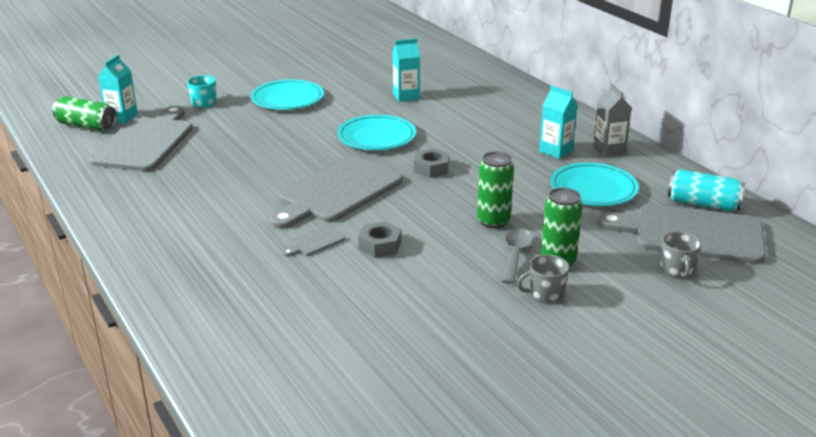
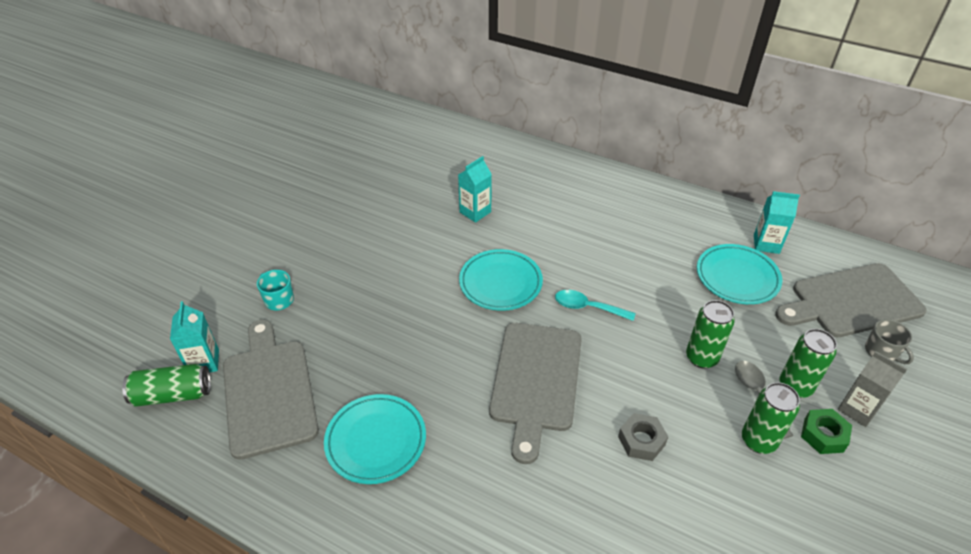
camera: 30 degrees left, 15 degrees up
turquoise plate [251,79,324,110] -> turquoise plate moved to [324,394,426,484]
grey cutting board [282,225,345,257] -> none
grey nut [414,148,449,178] -> turquoise spoon [555,290,636,321]
grey mug [516,255,569,303] -> green nut [801,409,852,454]
turquoise carton [539,85,578,159] -> turquoise carton moved to [754,191,800,254]
grey carton [593,84,632,157] -> grey carton moved to [838,351,907,427]
turquoise can [668,169,745,211] -> none
none -> green can [742,382,800,454]

